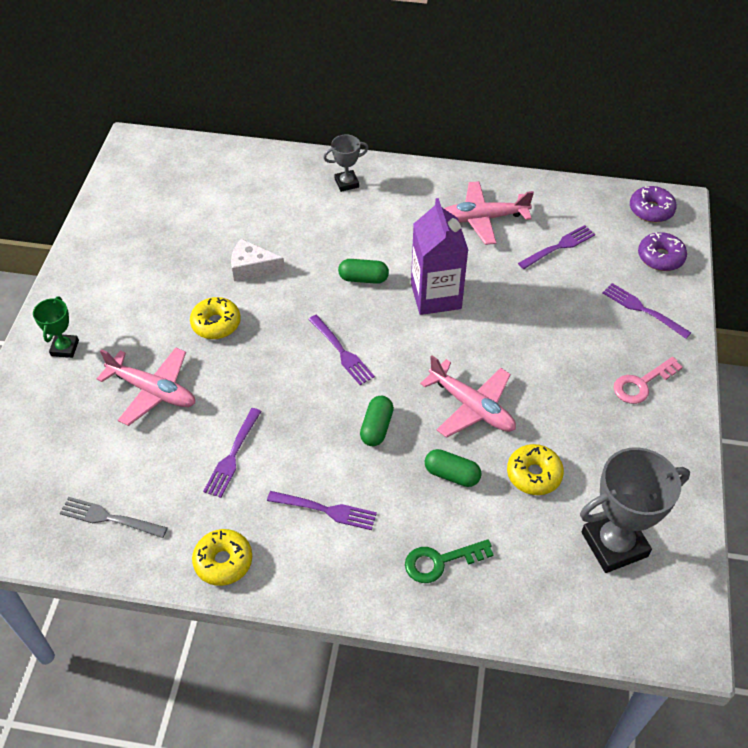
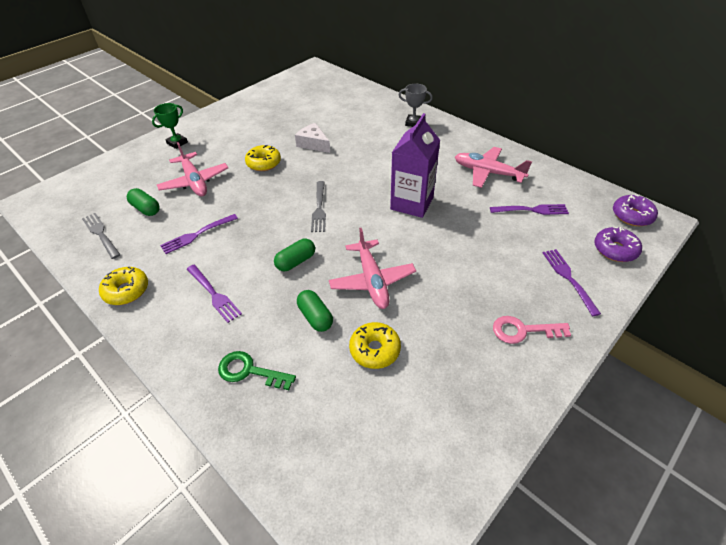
camera: 35 degrees right, 5 degrees down
purple fork [308,315,375,385] -> grey fork [311,181,326,232]
green capsule [338,259,389,284] -> green capsule moved to [127,188,160,216]
grey trophy [580,447,690,573] -> none

